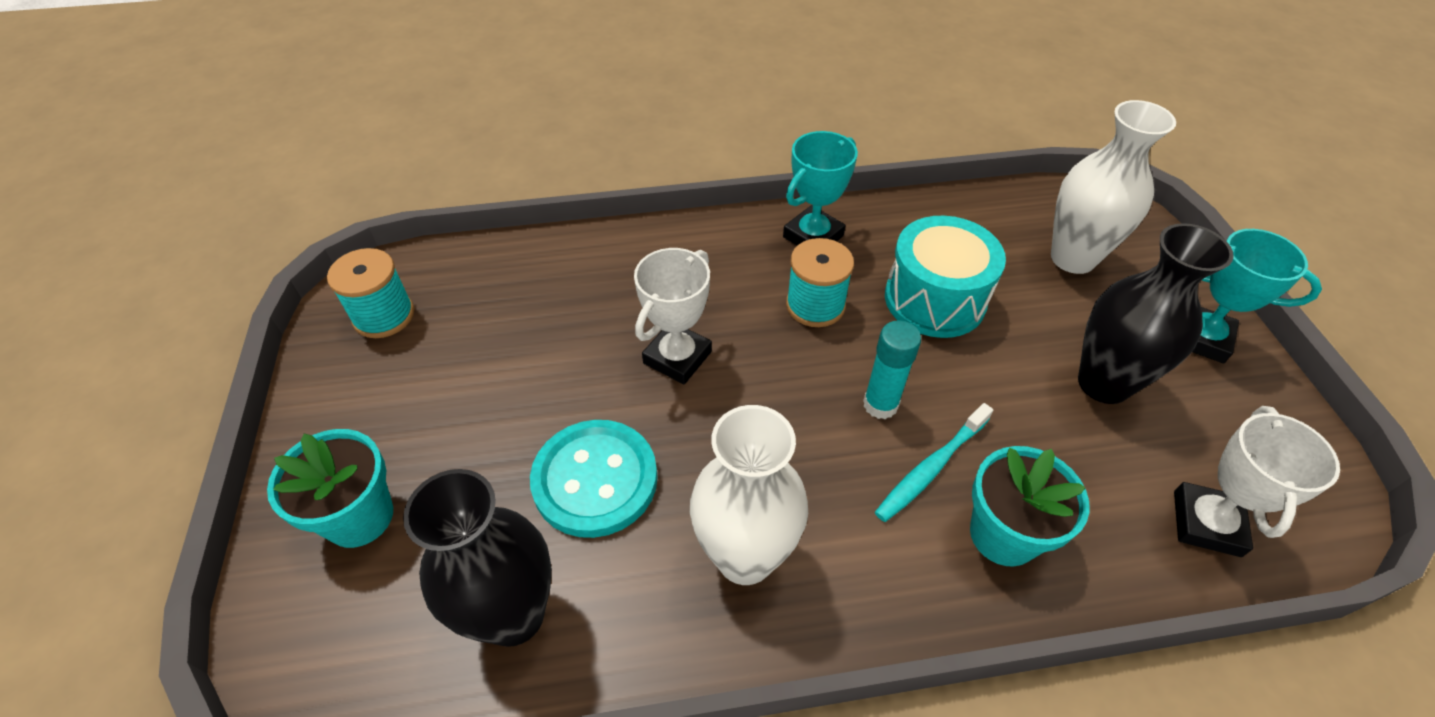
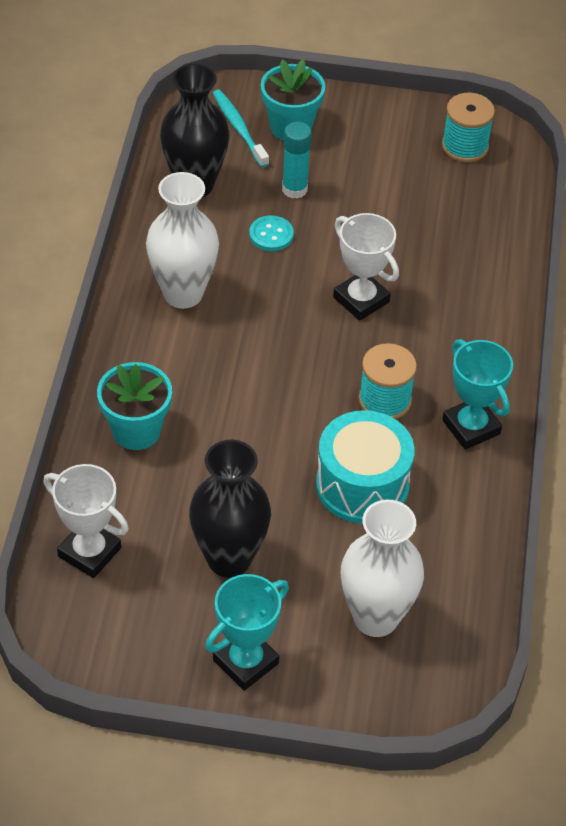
camera: 105 degrees right, 0 degrees up
turquoise button [530,420,658,538] -> turquoise button [249,215,294,251], size x0.51
turquoise glue stick [863,320,921,419] -> turquoise glue stick moved to [282,122,312,199]
turquoise toothbrush [875,403,993,522] -> turquoise toothbrush moved to [213,90,269,168]

